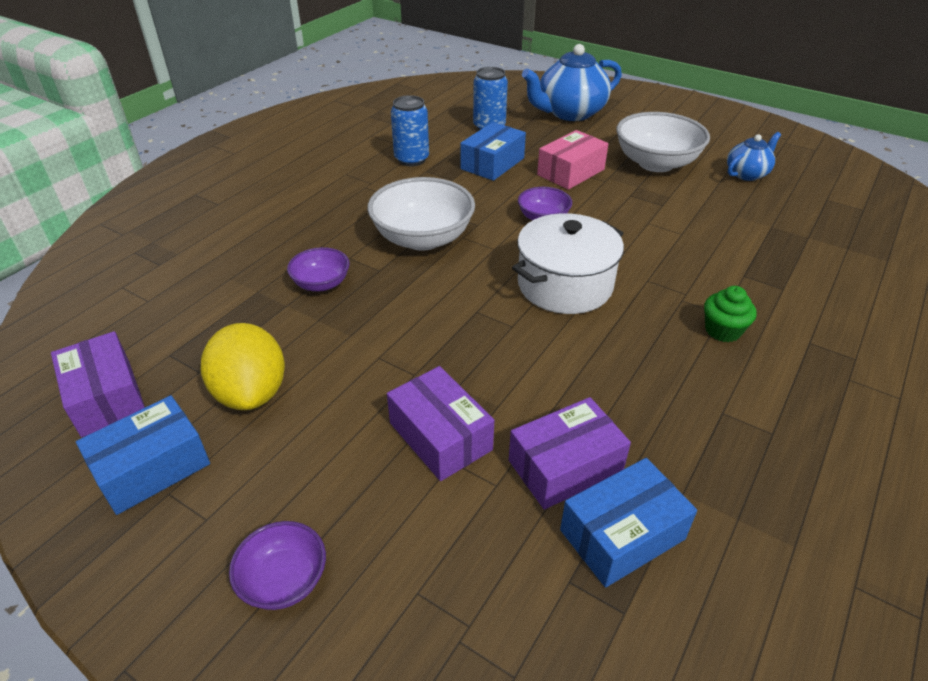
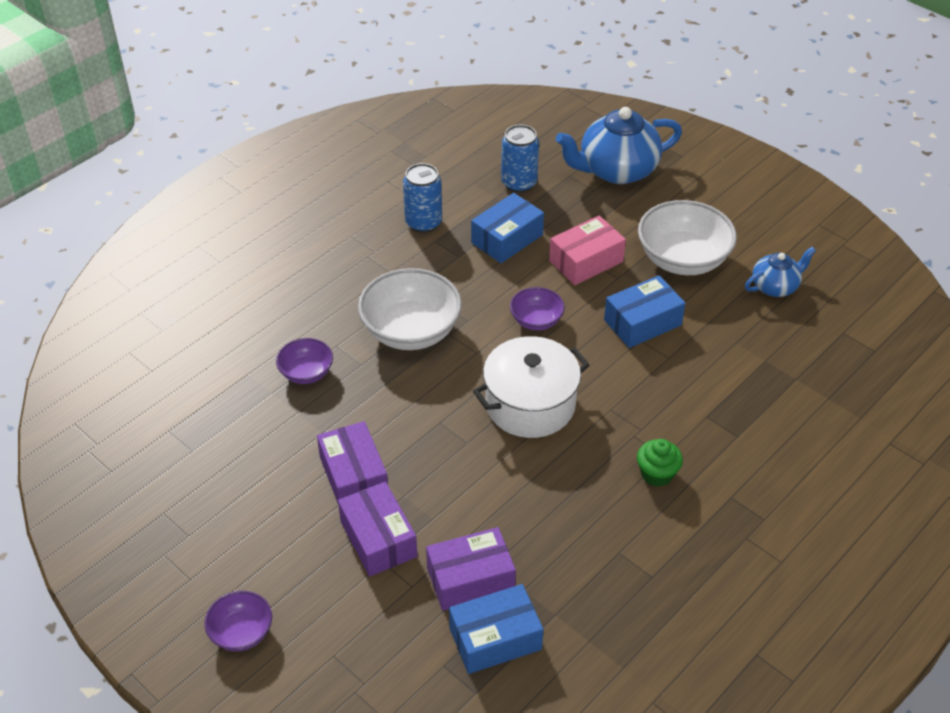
camera: 10 degrees right, 5 degrees up
purple box [51,331,145,437] -> purple box moved to [317,421,388,503]
blue box [76,395,210,515] -> blue box moved to [604,276,685,348]
yellow lemon [200,323,285,410] -> none

